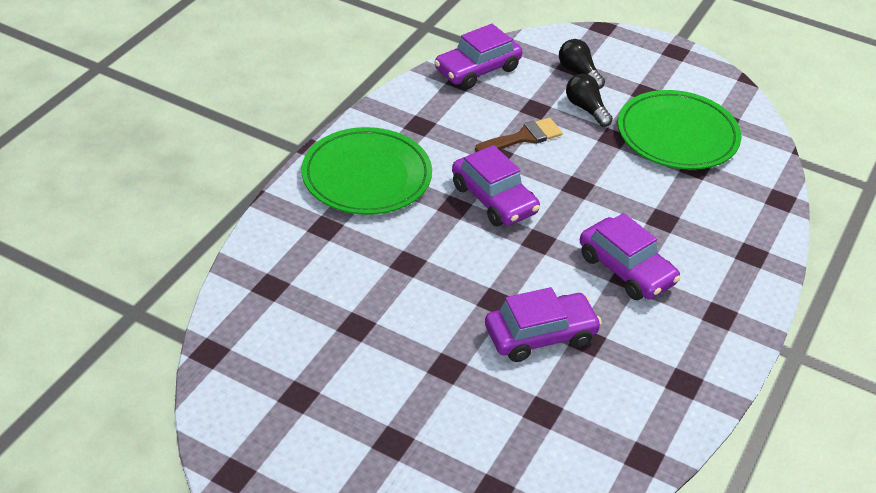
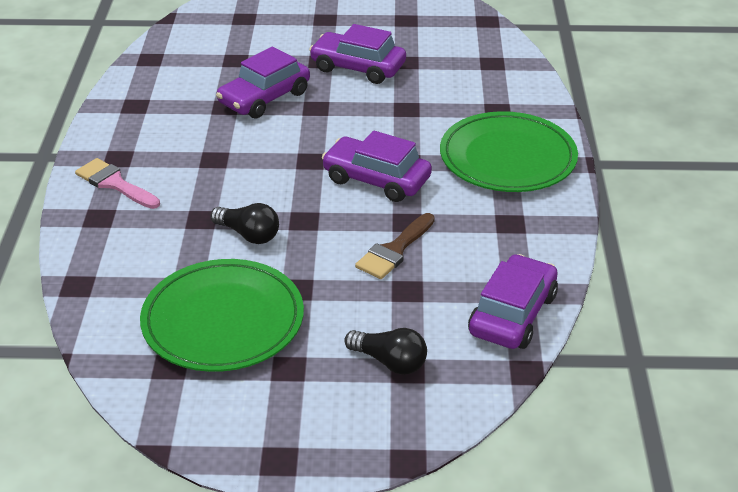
camera: 155 degrees right, 5 degrees down
black light bulb [566,74,613,127] -> black light bulb moved to [211,203,279,244]
purple car [580,213,681,300] -> purple car moved to [309,24,406,84]
none -> pink brush [75,158,160,209]

